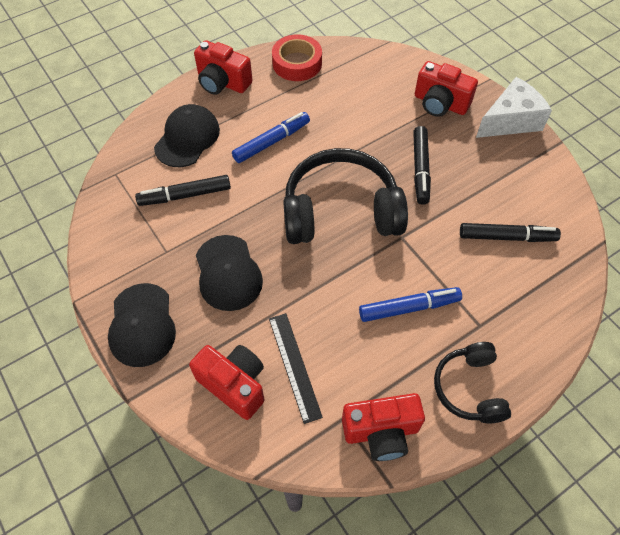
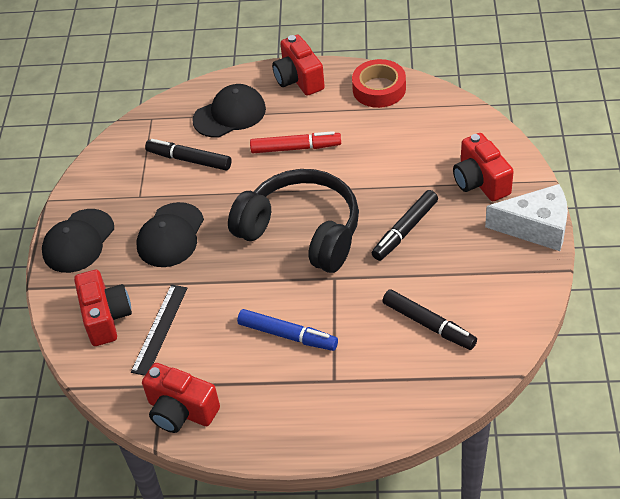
camera: 40 degrees right, 10 degrees down
blue marker [232,112,310,163] -> red marker [250,131,341,153]
black headphones [434,342,511,424] -> none

